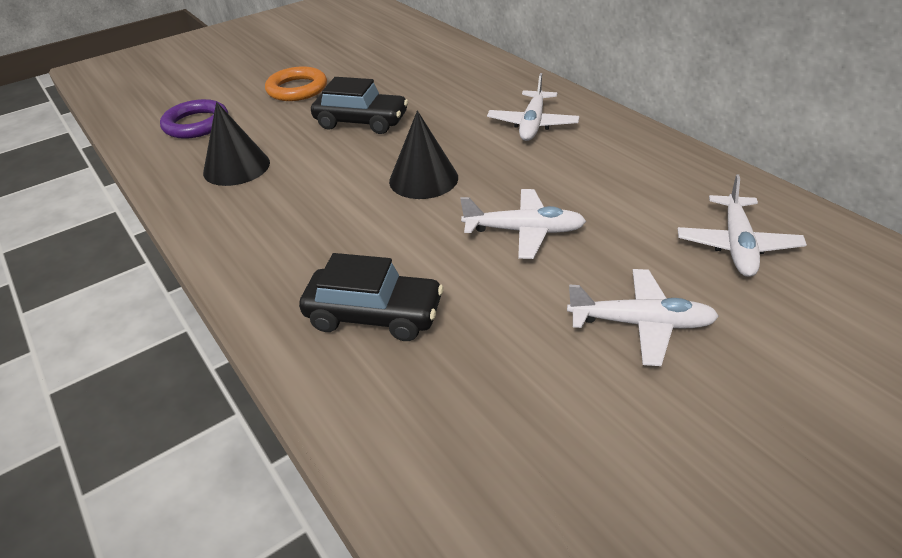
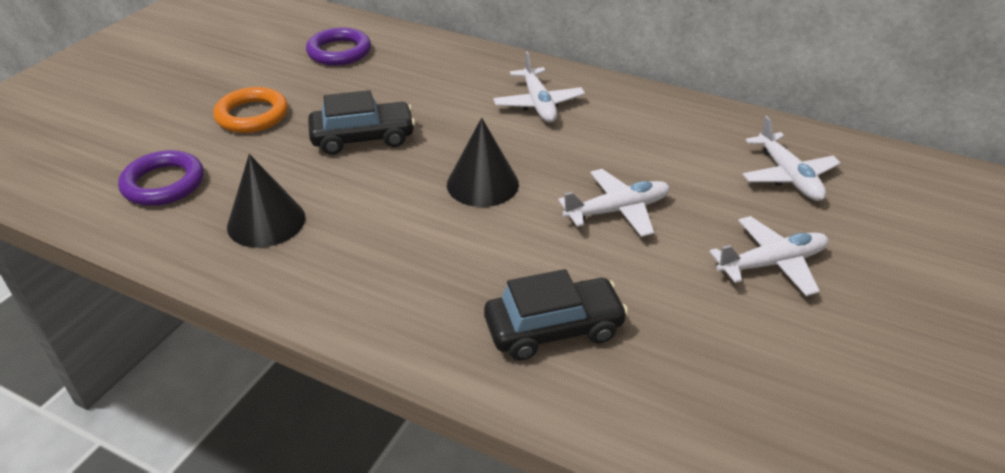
camera: 30 degrees left, 0 degrees up
none -> purple ring [306,28,371,66]

